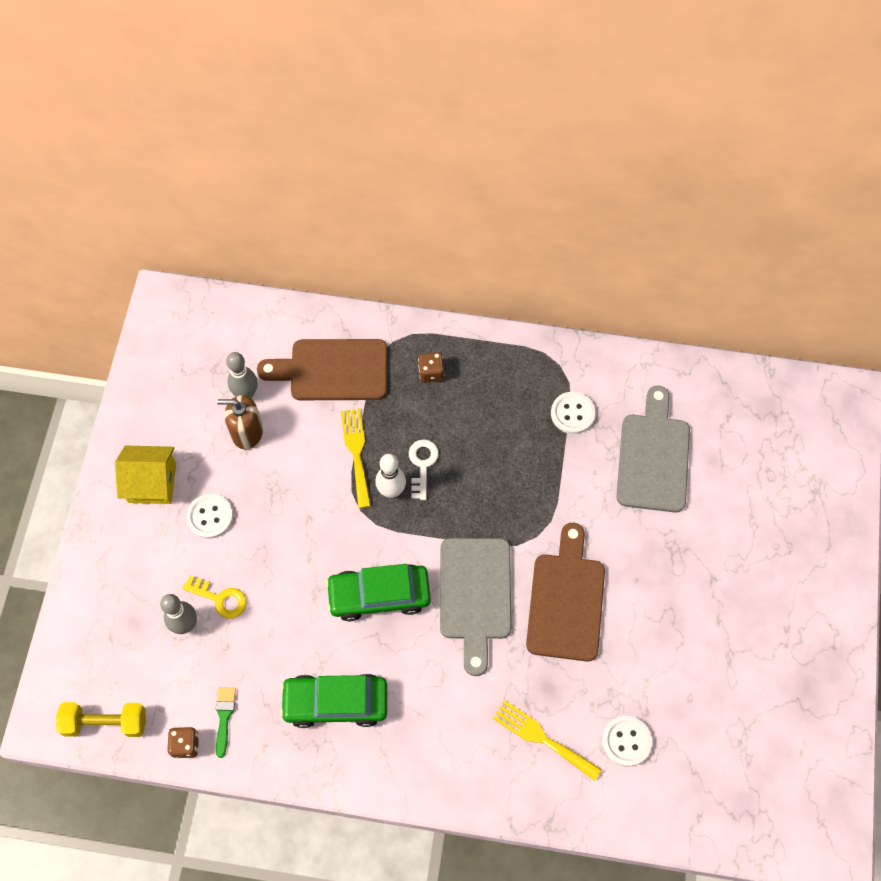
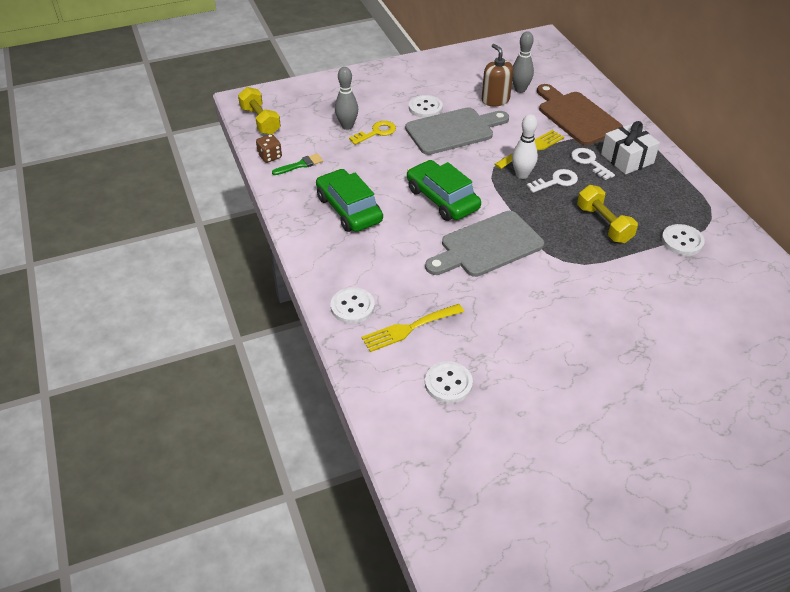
camera: 60 degrees right, 20 degrees down
yellow house [115,446,176,504] -> none
yellow key [182,575,247,619] -> yellow key turned 120 degrees counterclockwise [349,121,396,145]
brown dice [418,352,444,383] -> white gift [601,121,660,175]
yellow fork [493,700,602,781] -> yellow fork turned 120 degrees counterclockwise [362,304,464,352]
brown cutting board [526,523,605,661] -> none
grey cutting board [617,386,690,512] -> grey cutting board moved to [405,107,509,155]
none -> white button [331,287,375,324]
none -> white key [571,148,615,180]
none -> yellow dumbbell [577,185,638,243]

